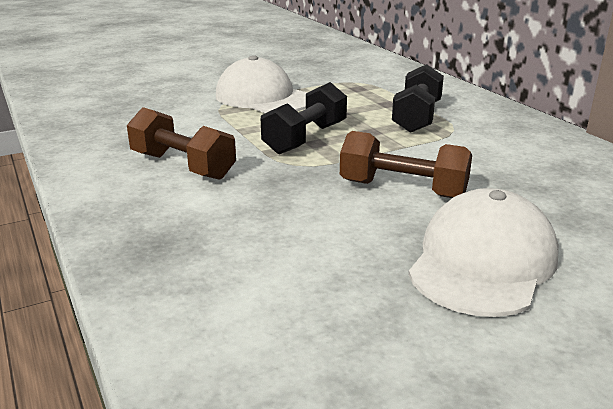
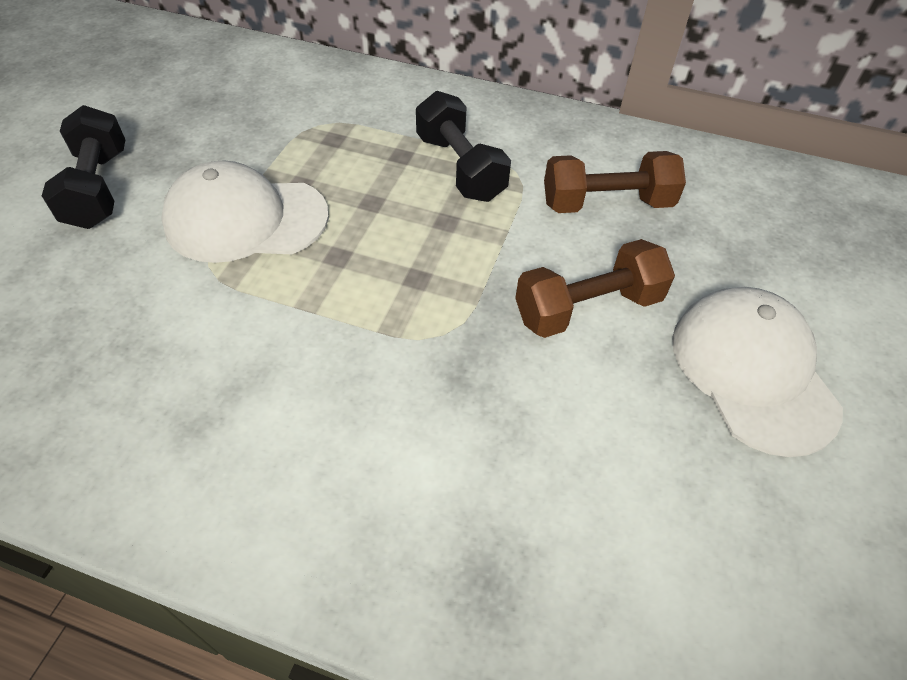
camera: 45 degrees left, 25 degrees up
brown dumbbell [127,107,236,180] -> brown dumbbell moved to [544,151,686,213]
black dumbbell [261,82,347,154] -> black dumbbell moved to [42,105,125,229]

